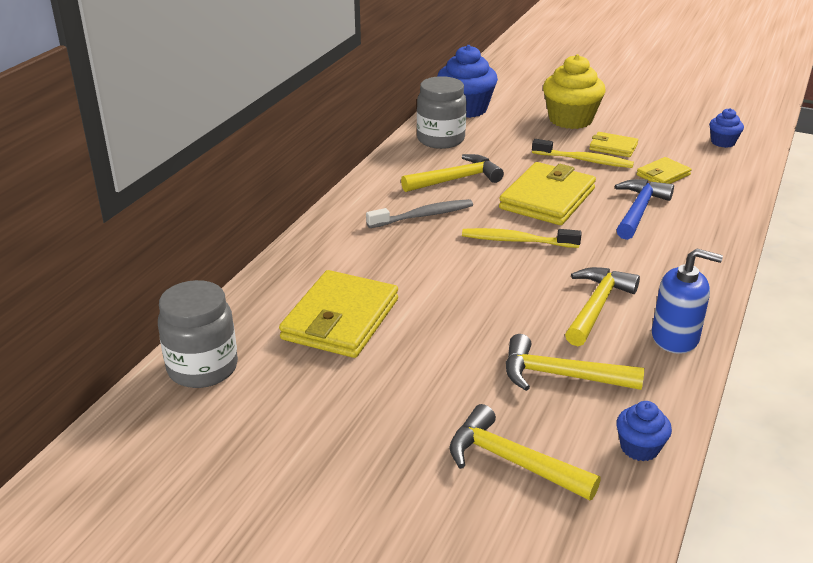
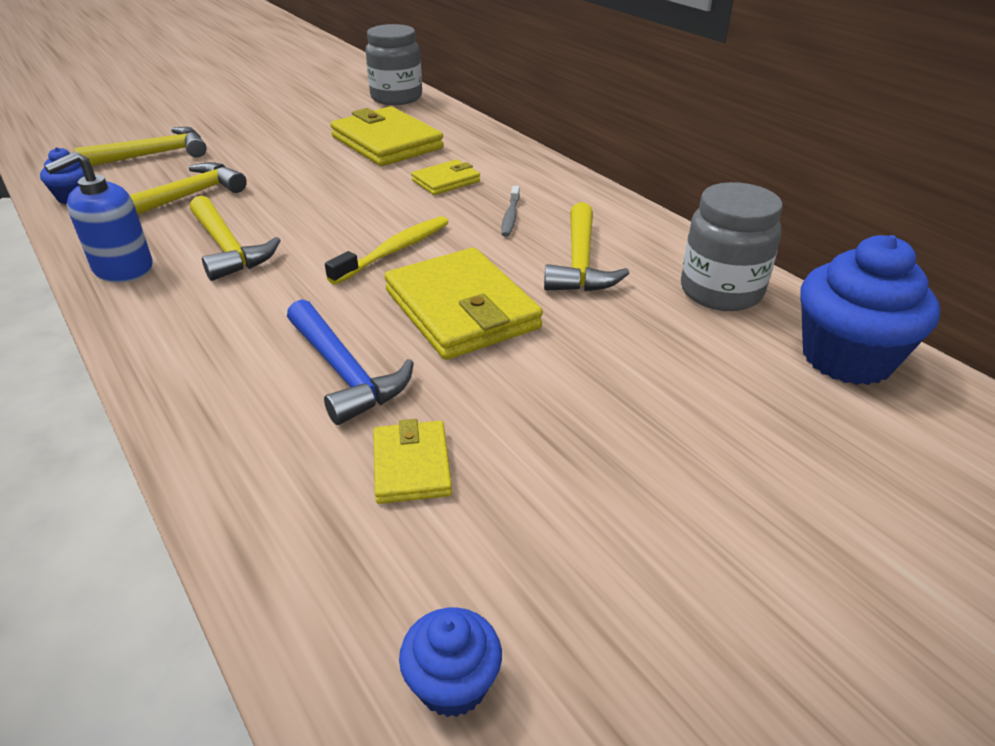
camera: 120 degrees right, 5 degrees up
grey toothbrush [366,199,473,228] -> grey toothbrush [502,186,520,237], size x0.62
yellow toothbrush [532,139,634,168] -> none
yellow cupcake [543,54,606,129] -> none
yellow wallet [589,132,638,157] -> yellow wallet moved to [411,159,480,195]

